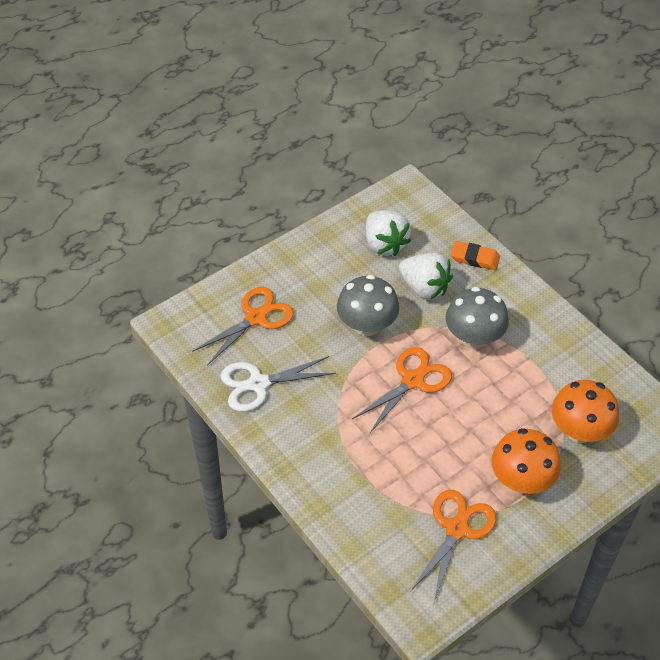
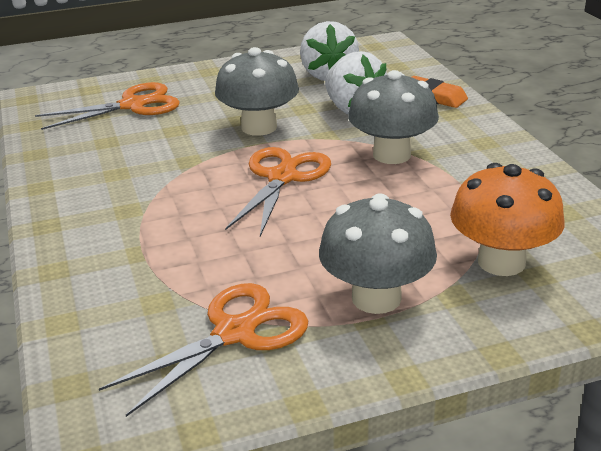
camera: 20 degrees right, 20 degrees down
white scissors [220,356,336,412] -> none
orange scissors [352,347,452,434] -> orange scissors turned 45 degrees counterclockwise [225,147,331,236]
orange mushroom [492,428,561,494] -> grey mushroom [319,193,437,314]

